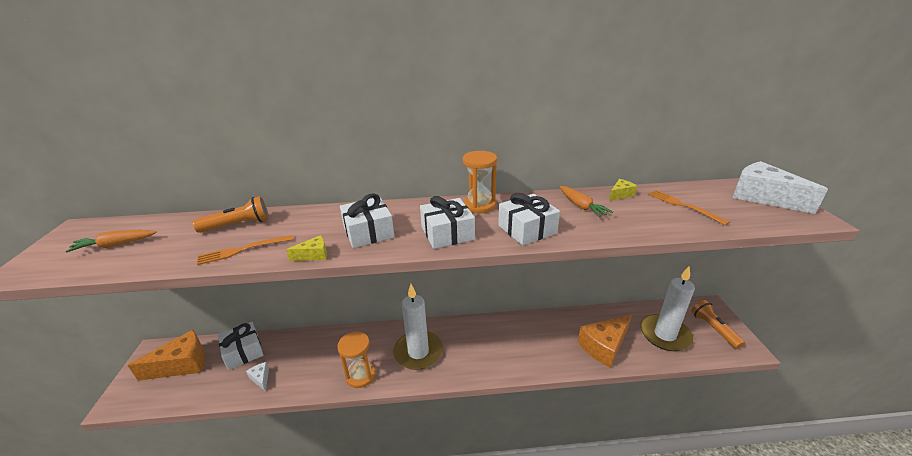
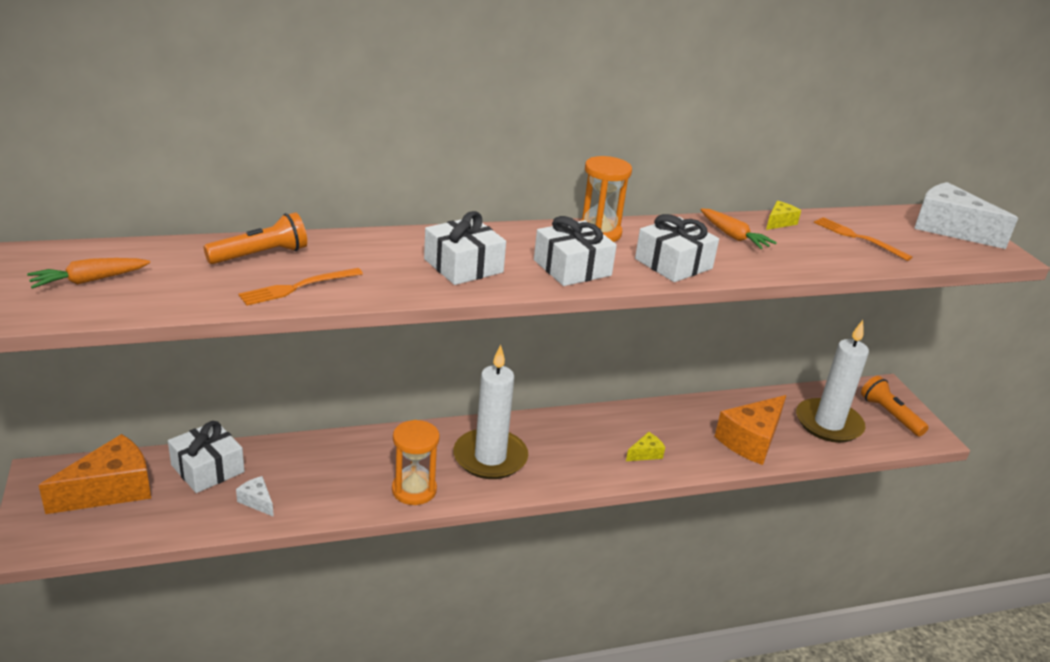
camera: 15 degrees left, 0 degrees up
yellow cheese [286,235,327,261] -> yellow cheese moved to [626,432,665,461]

